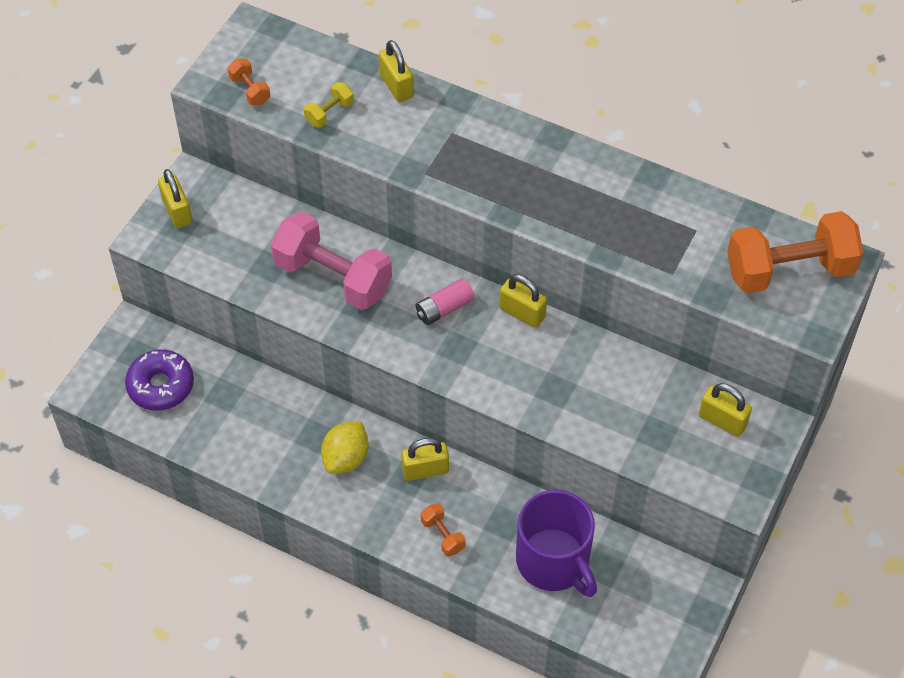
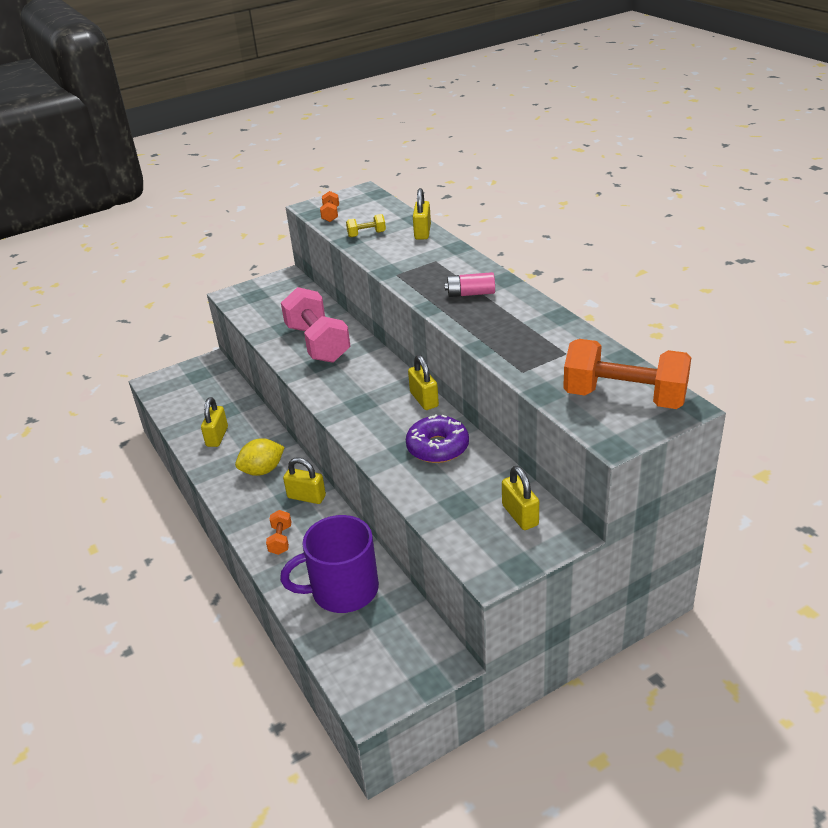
camera: 35 degrees right, 20 degrees down
purple donut [125,350,194,411] -> purple donut moved to [406,415,469,463]
yellow padlock [158,169,192,228] -> yellow padlock moved to [201,397,228,447]
pink battery [416,278,475,325] -> pink battery moved to [444,272,495,297]
purple mug [516,490,597,597] -> purple mug turned 75 degrees clockwise [280,515,379,613]

